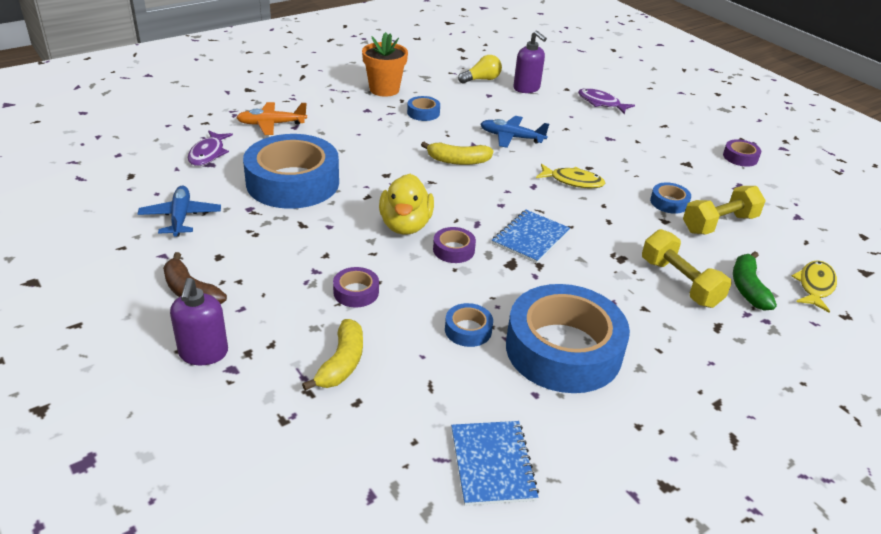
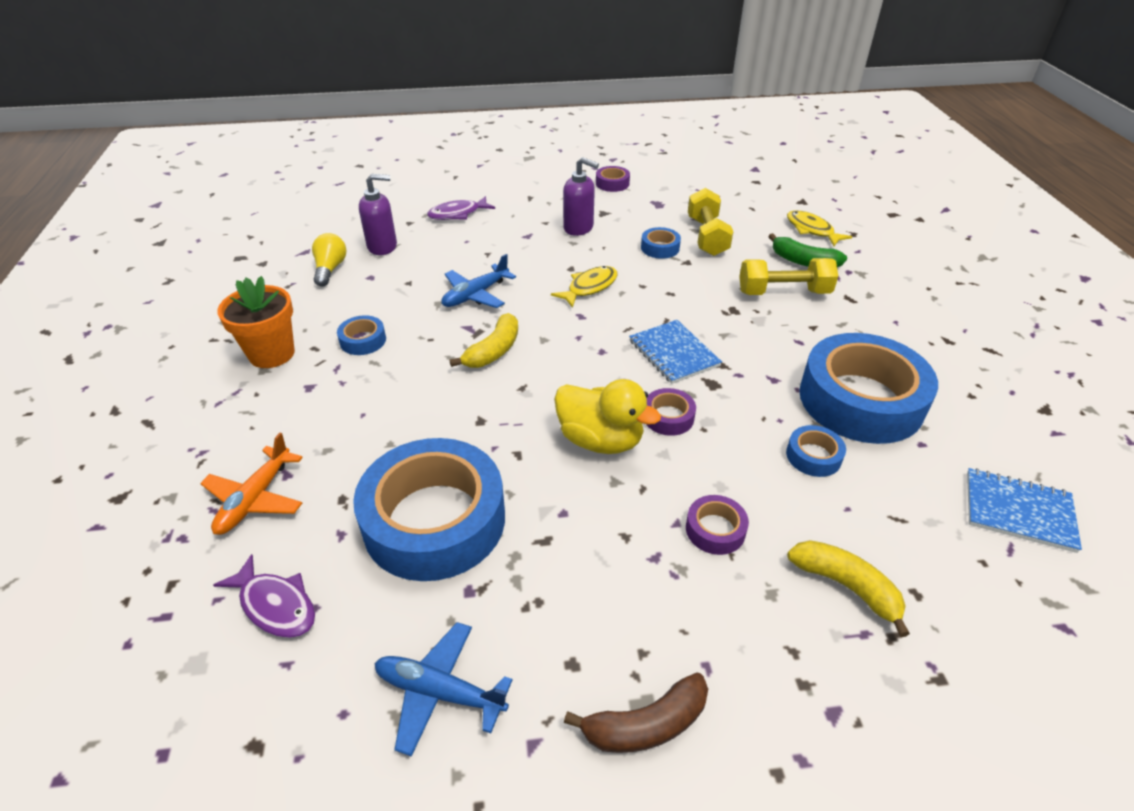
camera: 60 degrees left, 5 degrees up
purple soap dispenser [170,278,228,365] -> purple soap dispenser moved to [563,157,599,236]

